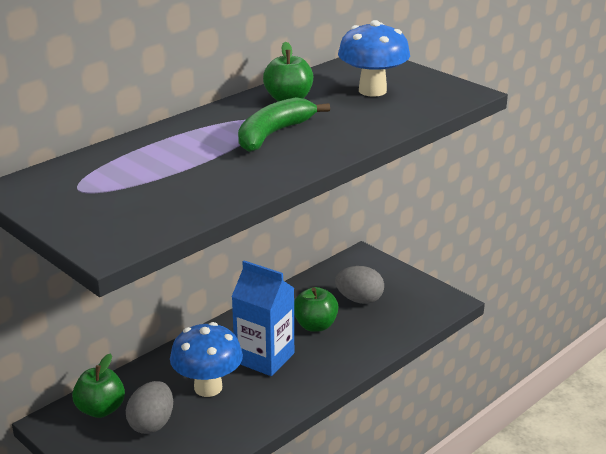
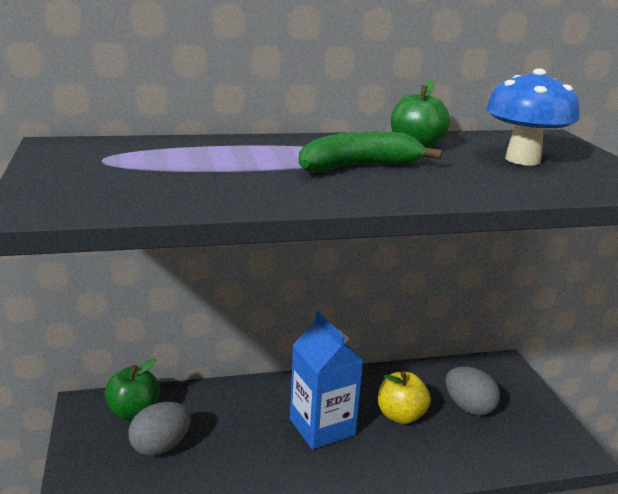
camera: 30 degrees right, 5 degrees down
blue mushroom [170,322,243,397] -> none
green apple [294,287,339,332] -> yellow apple [378,371,431,424]

